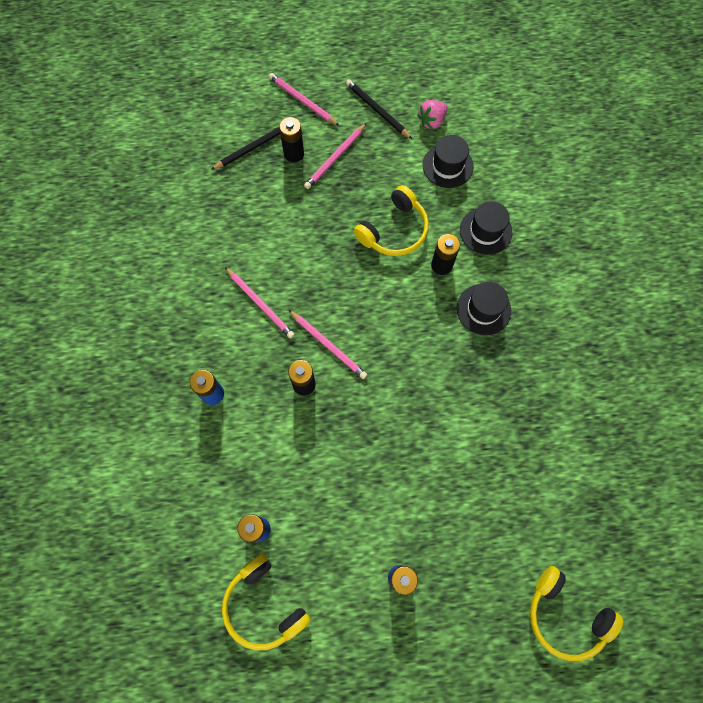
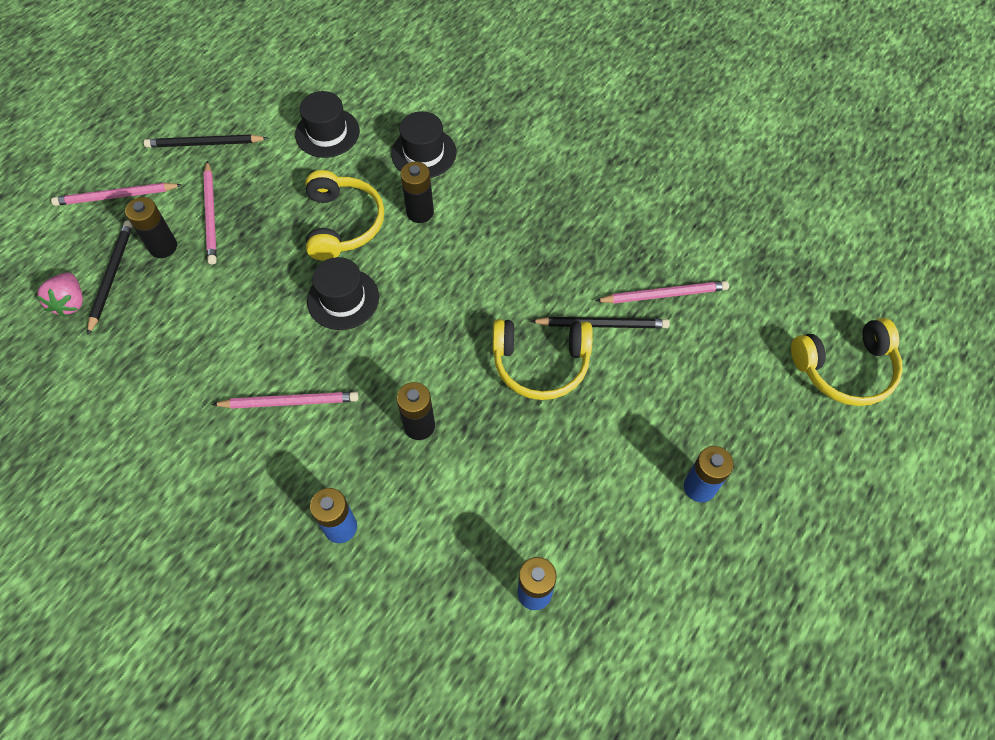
camera: 50 degrees left, 10 degrees down
yellow headphones [222,554,311,650] -> yellow headphones moved to [493,319,593,400]
pink pencil [289,310,367,379] -> pink pencil moved to [595,281,729,304]
pink strawberry [417,100,447,129] -> pink strawberry moved to [37,272,83,317]
black hat [457,282,511,335] -> black hat moved to [307,257,379,330]
none -> black pencil [530,317,670,328]

